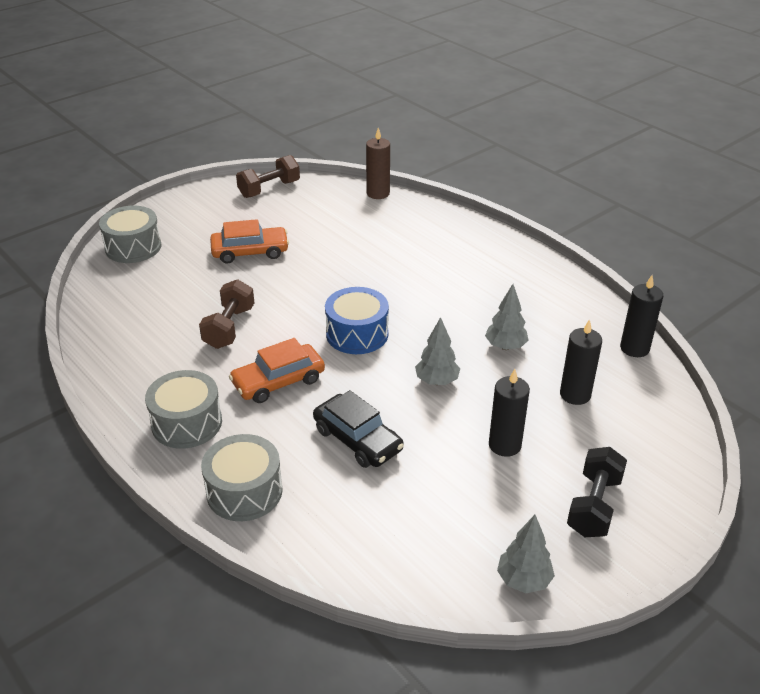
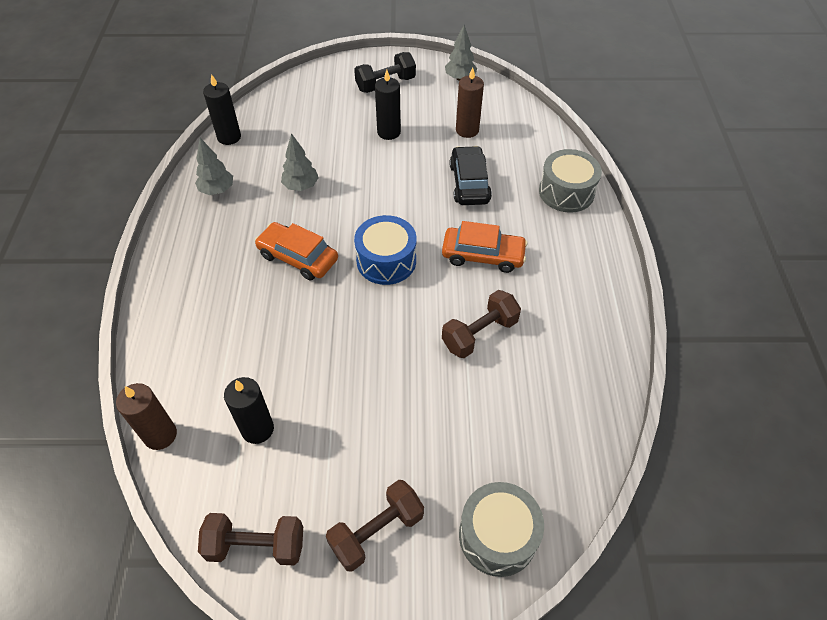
camera: 140 degrees left, 15 degrees up
grey drum [145,370,222,449] -> none
orange car [210,219,289,263] -> orange car moved to [255,222,338,280]
grey tree [415,317,460,385] -> grey tree moved to [195,138,233,195]
black candle [560,319,602,405] -> black candle moved to [224,377,274,444]
none -> brown dumbbell [326,480,424,572]
none -> brown candle [456,68,484,138]

